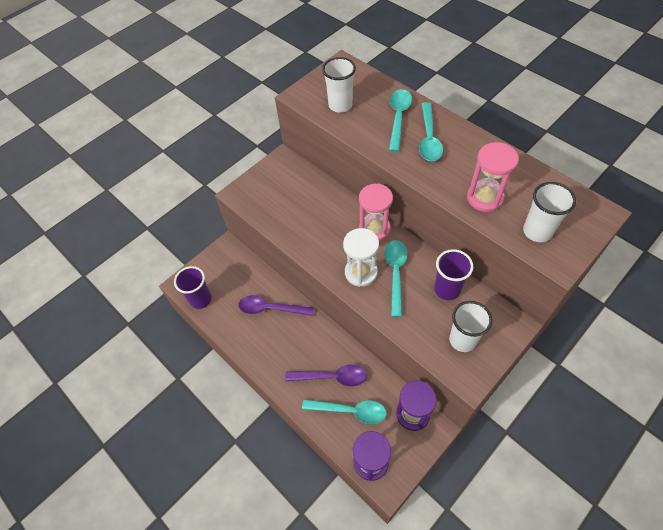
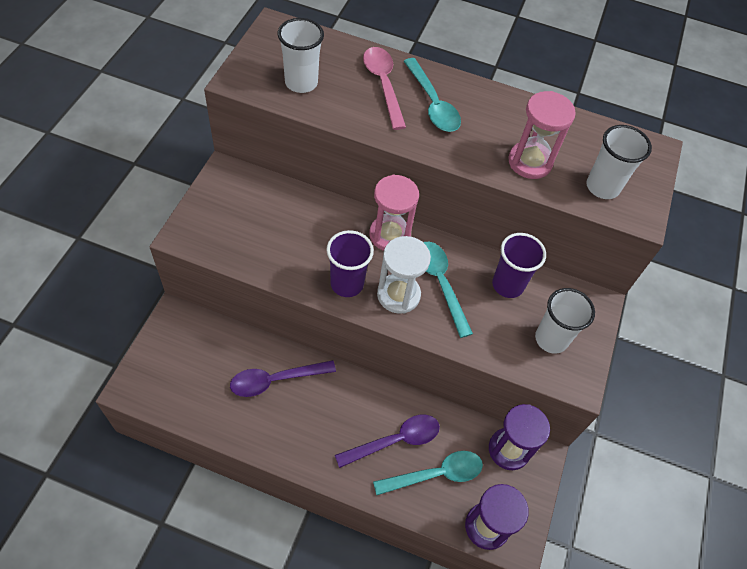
camera: 35 degrees left, 0 degrees up
purple cup [174,266,212,309] -> purple cup moved to [326,230,374,297]
turquoise spoon [389,89,412,152] -> pink spoon [363,47,406,130]

